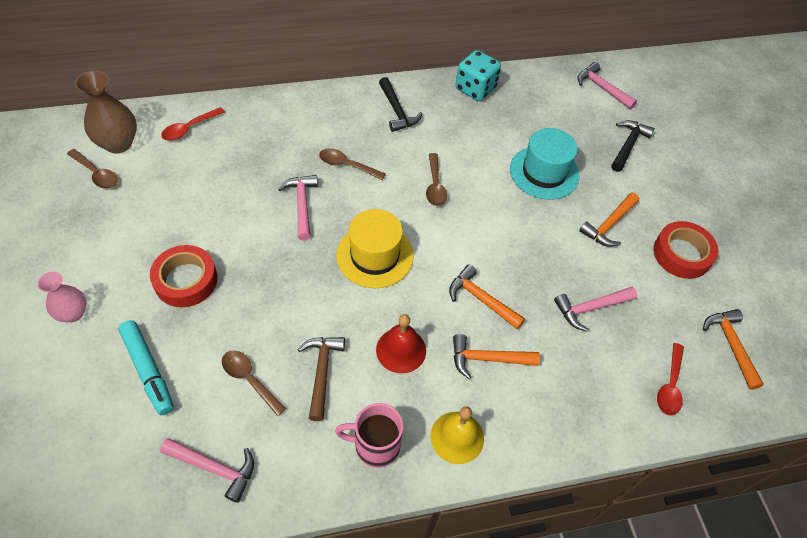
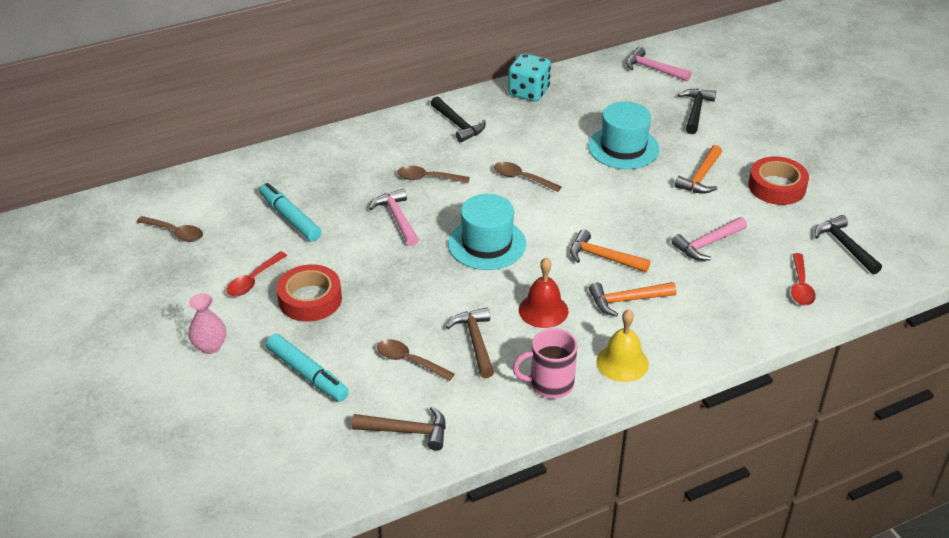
camera: 10 degrees left, 15 degrees down
brown vase [75,70,137,153] -> none
pink hammer [160,438,254,503] -> brown hammer [352,407,446,451]
red spoon [161,107,225,141] -> red spoon moved to [226,251,287,296]
yellow hat [336,209,414,288] -> turquoise hat [448,194,526,270]
brown spoon [426,153,447,206] -> brown spoon turned 135 degrees clockwise [494,162,562,192]
orange hammer [703,309,764,390] -> black hammer [815,215,882,275]
none -> turquoise marker [259,183,321,242]

